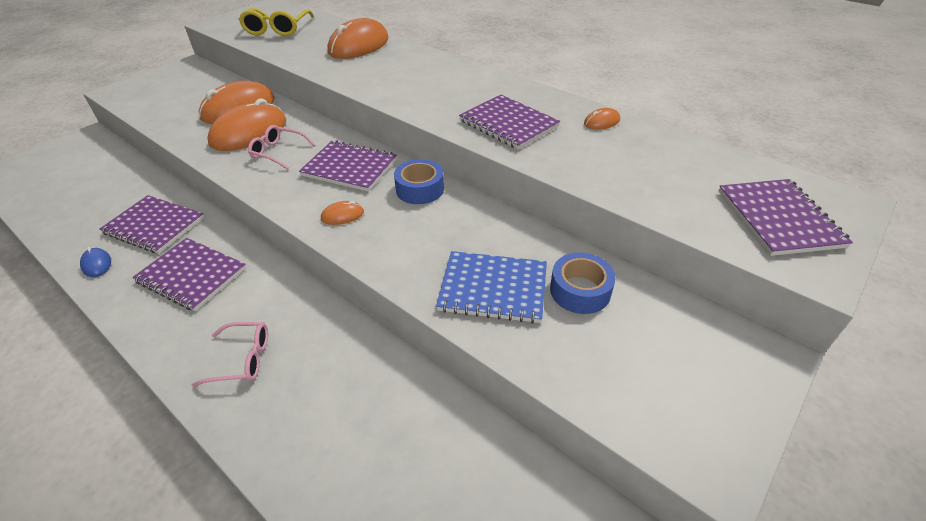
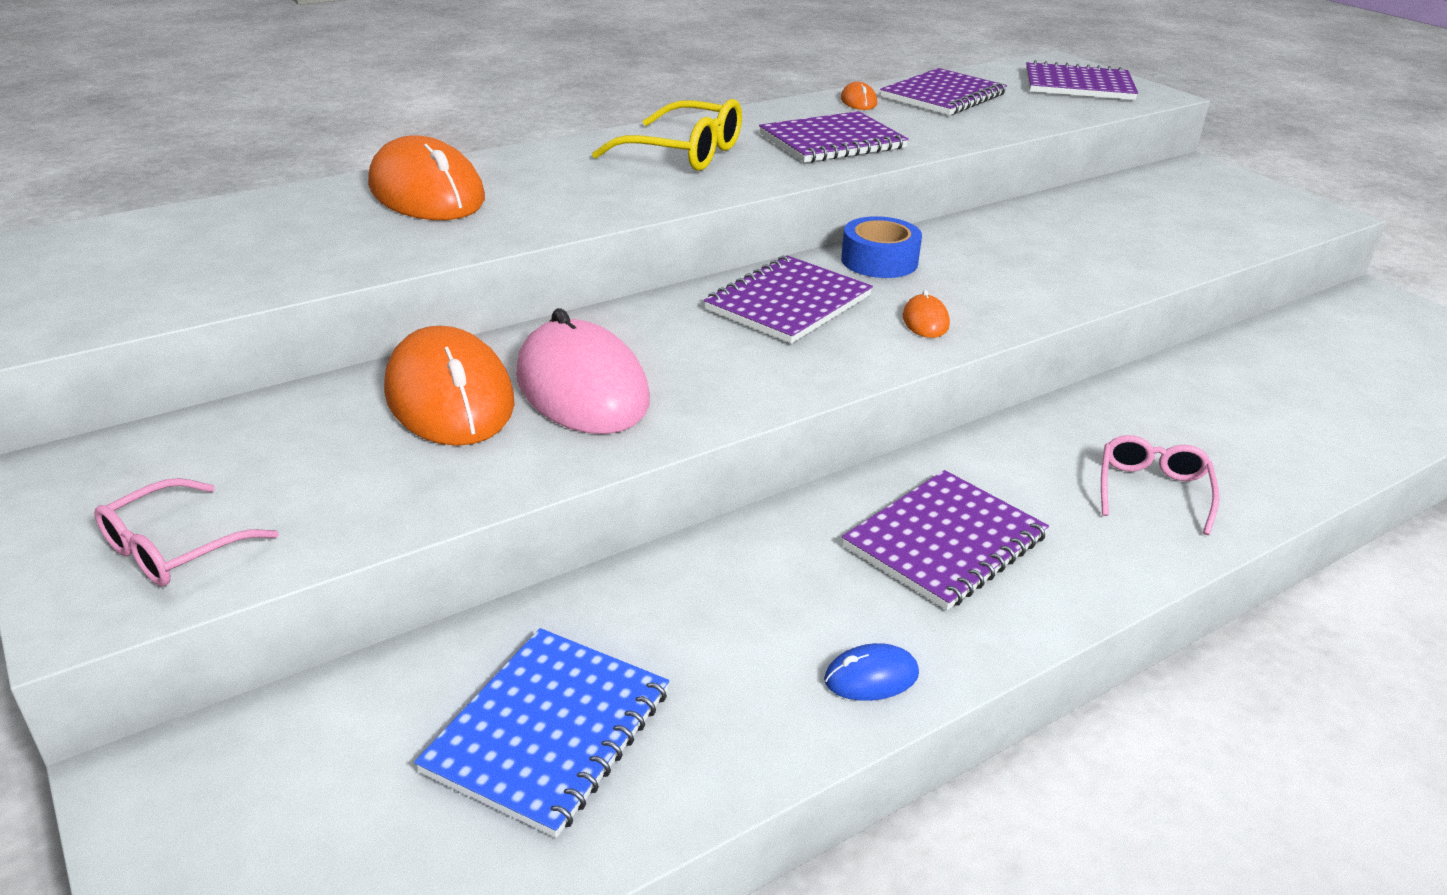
camera: 75 degrees left, 10 degrees down
purple notebook [100,195,204,254] -> purple notebook moved to [880,68,1007,115]
orange mouse [207,98,286,151] -> pink mouse [516,308,650,434]
yellow glasses [238,8,314,36] -> yellow glasses moved to [592,99,742,171]
pink glasses [248,125,315,170] -> pink glasses moved to [95,478,279,586]
blue notebook [436,251,547,324] -> blue notebook moved to [414,628,669,838]
blue tape [550,252,616,314] -> none

